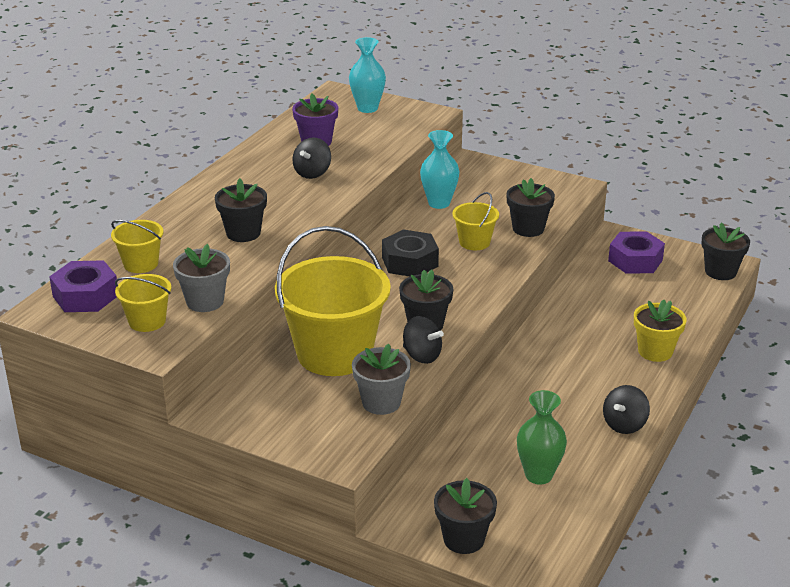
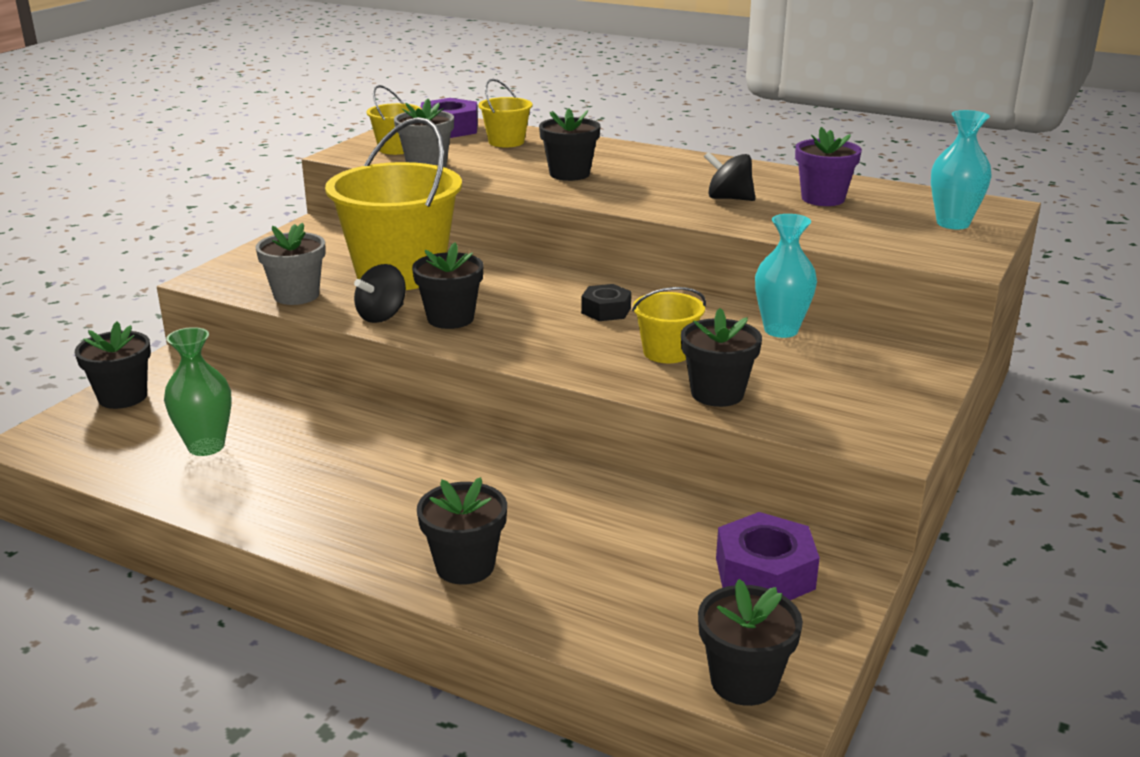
camera: 90 degrees right, 5 degrees down
black nut [382,230,439,276] -> black nut [581,284,631,321], size x0.63
black spinning top [603,385,650,434] -> none
yellow flower pot [634,300,686,362] -> black flower pot [417,477,507,585]

